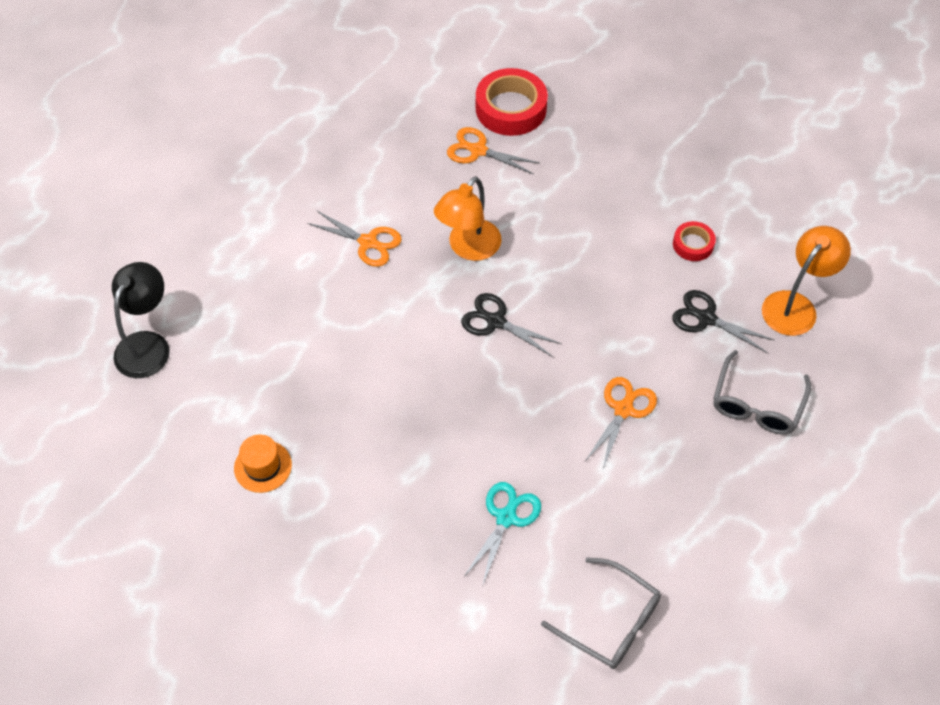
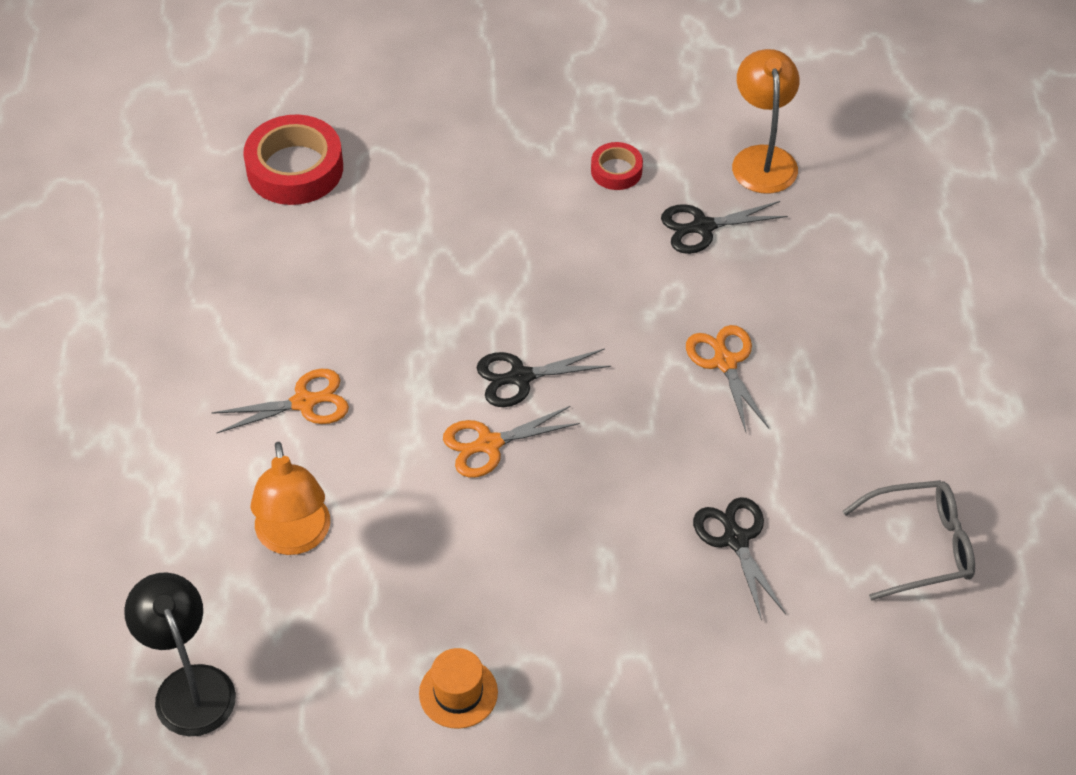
camera: 45 degrees left, 5 degrees down
orange lamp [434,176,502,261] -> orange lamp moved to [251,442,330,555]
orange scissors [447,127,539,174] -> orange scissors moved to [443,406,580,478]
turquoise scissors [465,482,541,586] -> black scissors [693,497,786,621]
grey glasses [713,350,811,435] -> none

